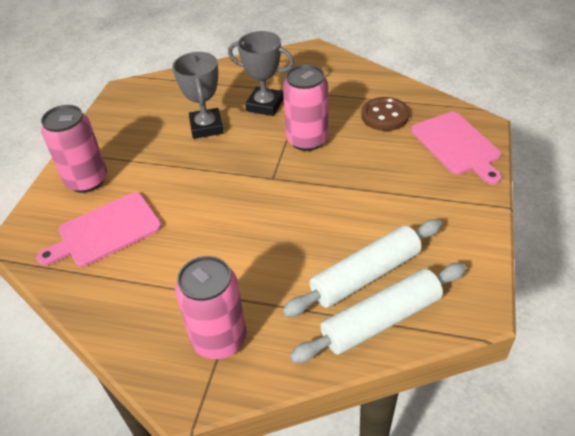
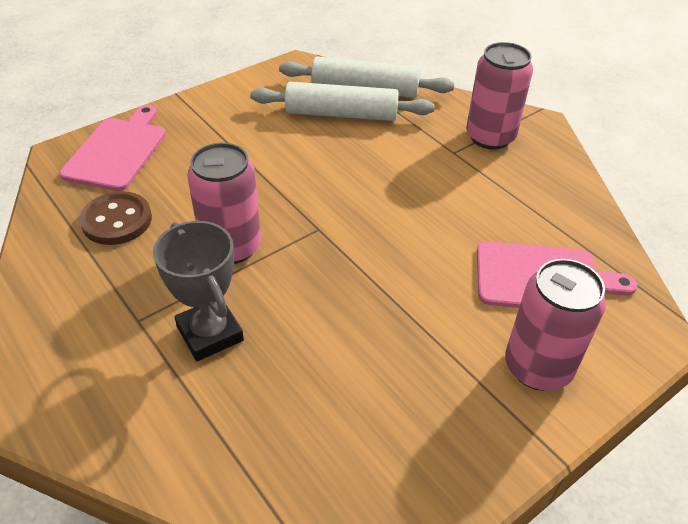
camera: 145 degrees left, 0 degrees up
grey trophy [172,52,223,139] -> none

